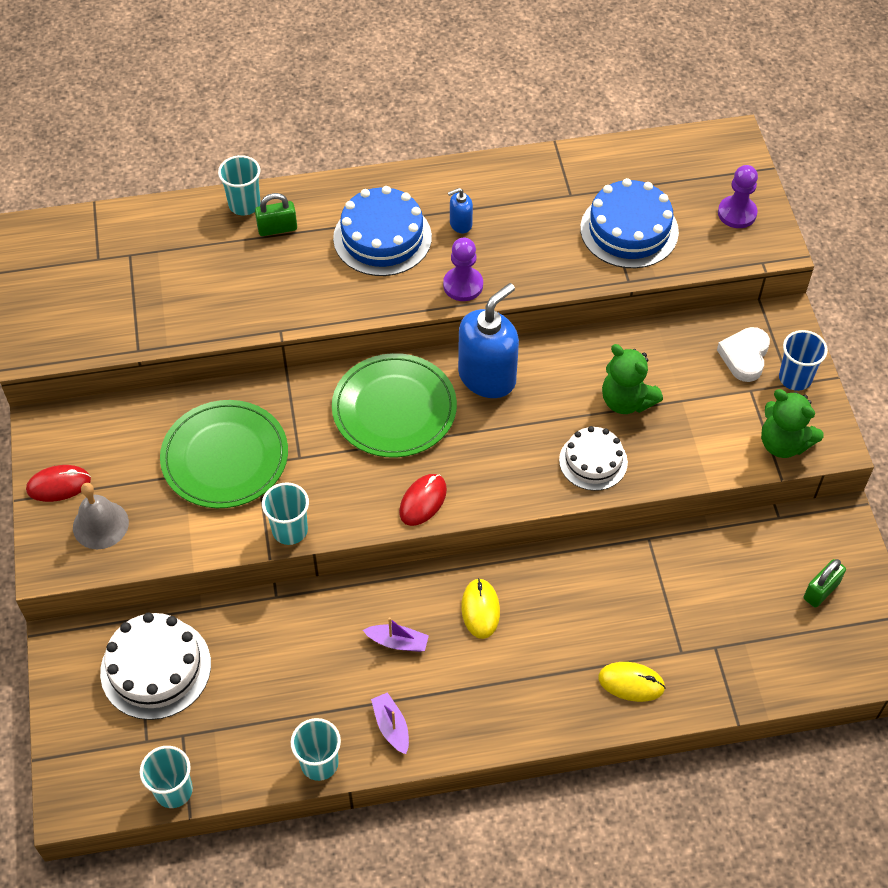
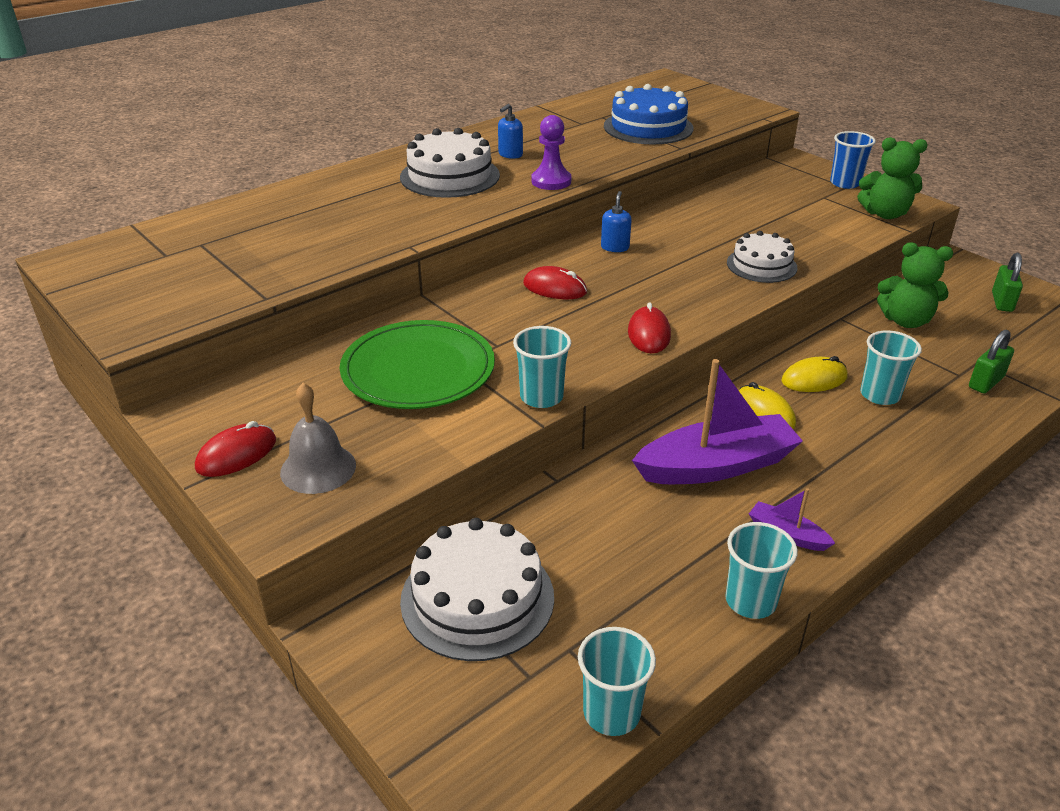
camera: 30 degrees left, 20 degrees down
turquoise cup [218,155,261,215] -> turquoise cup moved to [860,330,922,405]
green padlock [255,193,297,236] -> green padlock moved to [969,330,1014,393]
green plate [332,353,457,458] -> red mouse [523,266,587,299]
blue cake [333,186,432,276] -> white cake [400,128,500,198]
purple boat [363,617,429,652] -> purple boat [632,359,803,484], size x2.17
blue soap dispenser [458,283,519,398] -> blue soap dispenser [601,191,632,252], size x0.45
yellow mouse [598,662,666,702] -> yellow mouse moved to [781,356,848,392]
green teddy bear [602,344,663,414] -> green teddy bear moved to [877,242,953,328]
white heart [717,327,770,382] -> none
purple pawn [718,165,758,228] -> none

